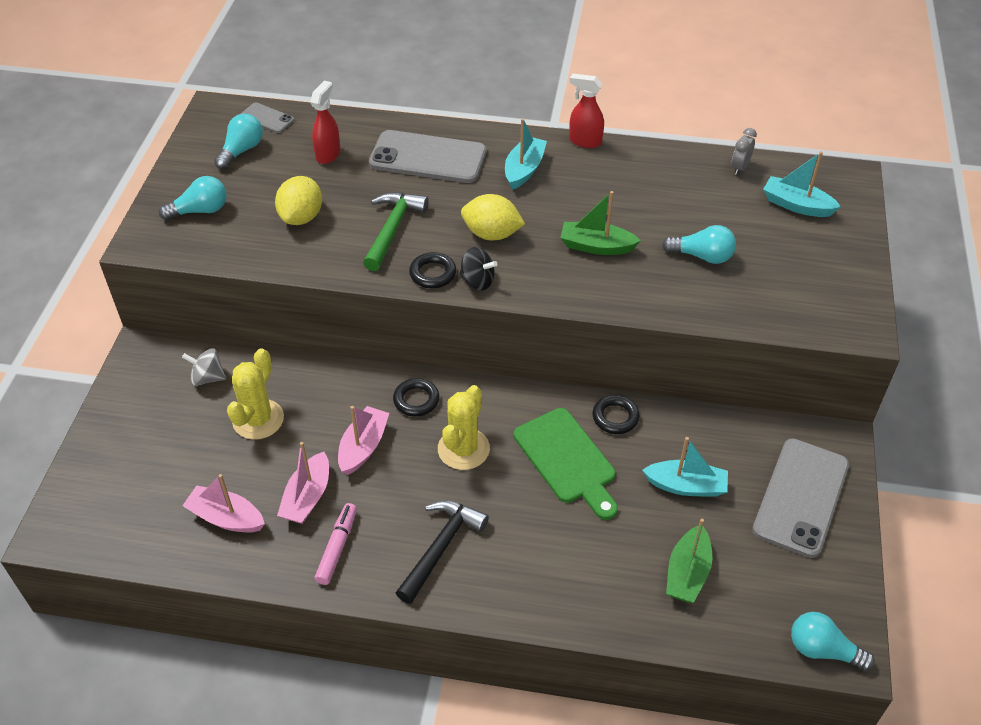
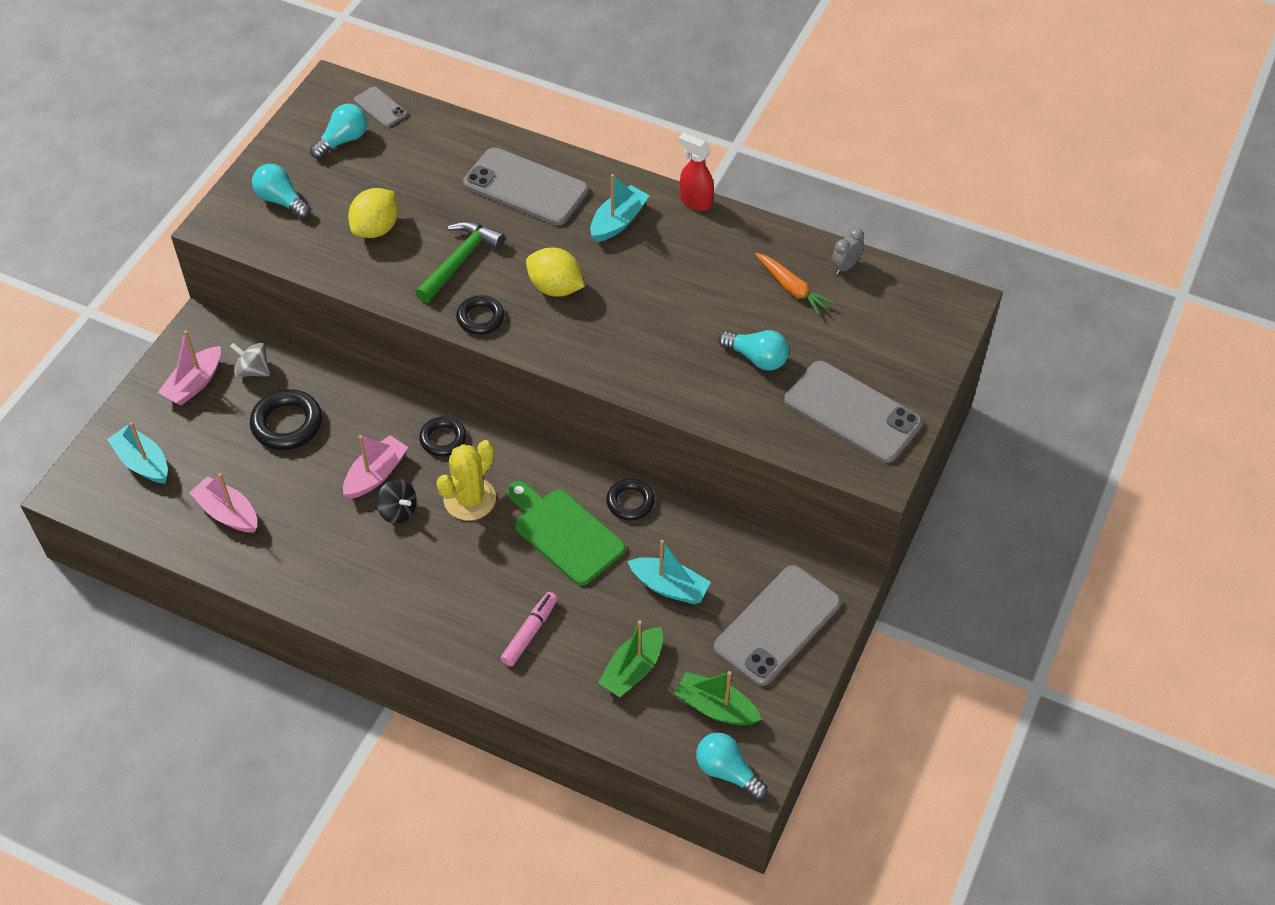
camera: 15 degrees right, 5 degrees up
turquoise light bulb [159,176,227,220] -> turquoise light bulb turned 135 degrees counterclockwise [252,164,311,219]
yellow cactus [227,348,284,440] -> black ring [250,389,322,450]
pink boat [277,442,329,524] -> pink boat moved to [158,330,221,406]
red spray bottle [310,80,340,164] -> none
pink marker [314,503,357,585] -> pink marker moved to [500,592,558,667]
black hammer [396,500,489,604] -> none
black spinning top [460,247,497,290] -> black spinning top moved to [376,479,417,524]
green cutting board [514,408,618,520] -> green cutting board turned 150 degrees clockwise [507,481,625,586]
green boat [560,191,641,255] -> green boat moved to [674,671,762,726]
turquoise boat [763,151,841,217] -> turquoise boat moved to [107,422,168,484]
none -> orange carrot [755,253,834,315]
none -> grey phone [784,361,922,463]

